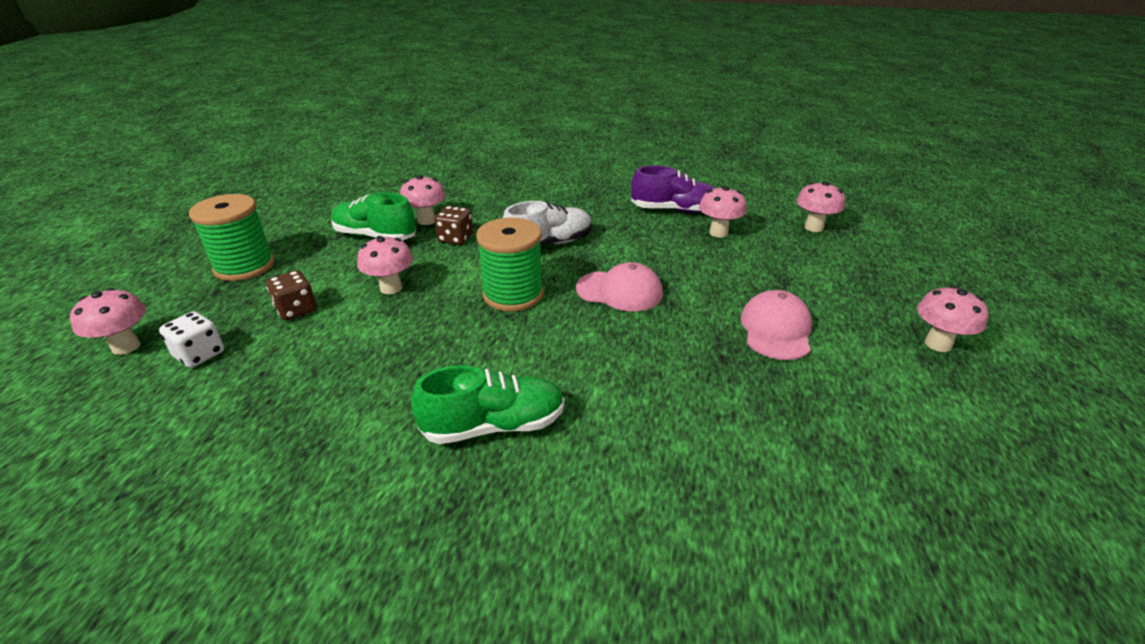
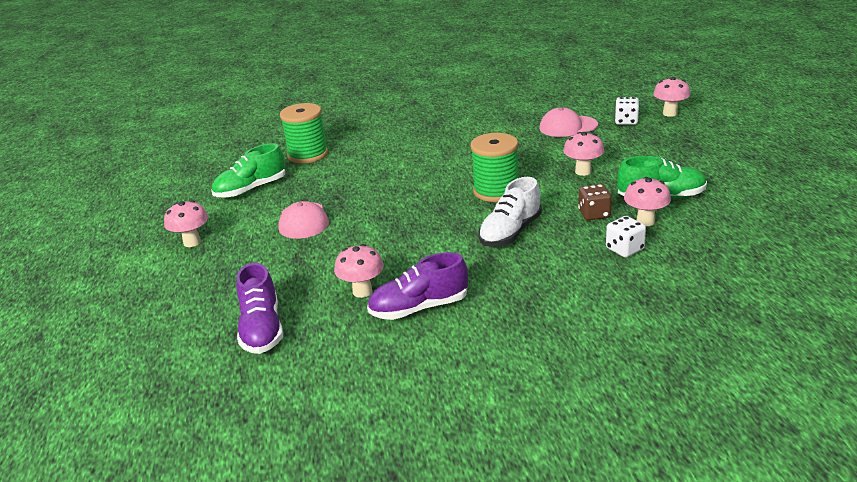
camera: 160 degrees right, 5 degrees down
green spool [189,194,275,281] -> green spool moved to [280,103,328,163]
brown dice [266,270,317,320] -> none
green shoe [411,365,565,444] -> green shoe moved to [212,143,285,198]
pink cap [576,262,663,312] -> pink cap moved to [539,107,598,137]
pink mushroom [796,181,845,232] -> purple shoe [236,263,283,354]
none -> white dice [606,216,646,257]

